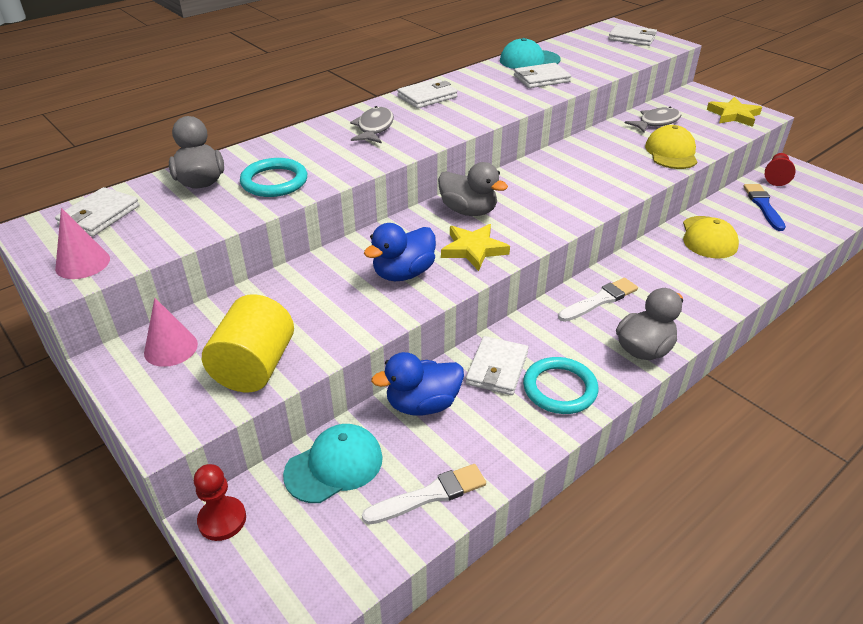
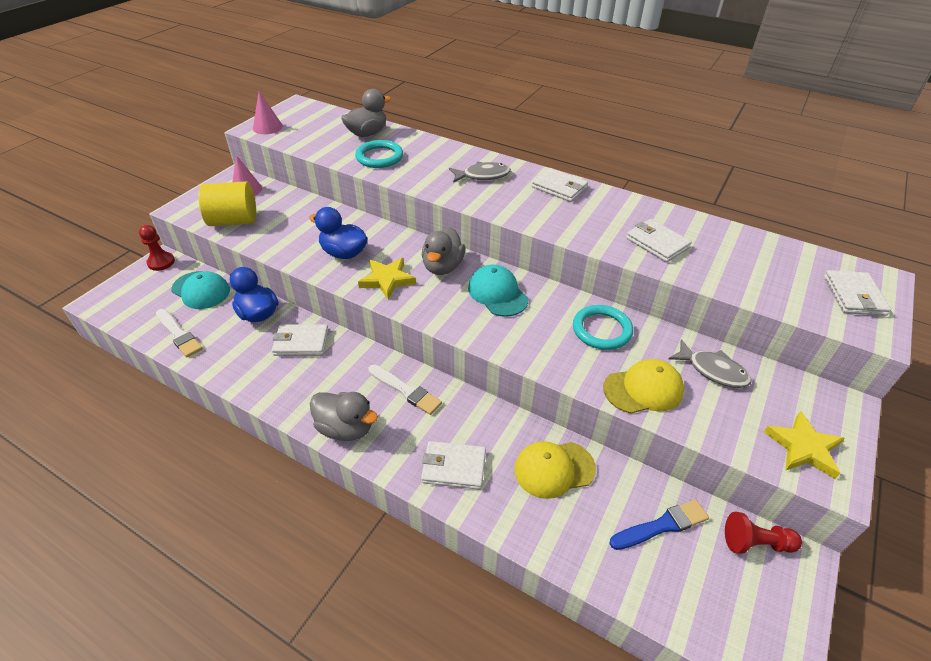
camera: 70 degrees right, 5 degrees up
white wallet [55,187,140,236] -> white wallet moved to [421,441,486,490]
turquoise cap [500,38,561,69] -> turquoise cap moved to [468,265,528,317]
turquoise ring [523,357,598,414] -> turquoise ring moved to [573,305,633,350]

